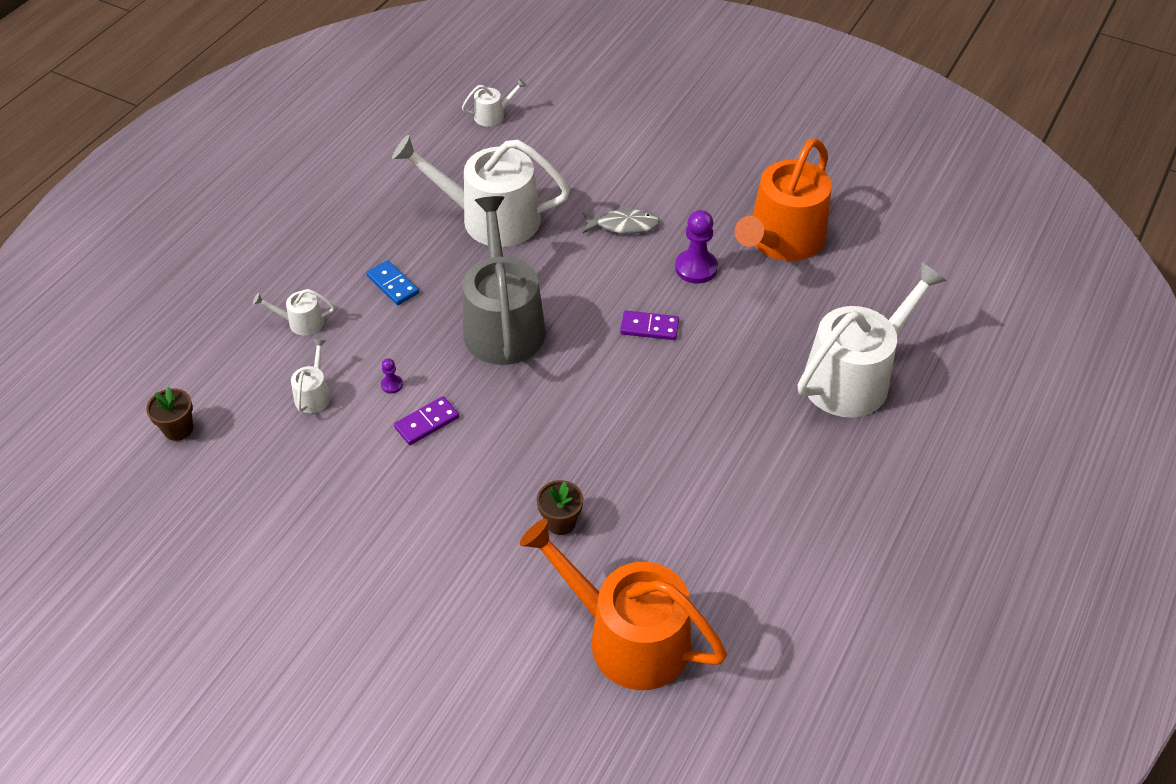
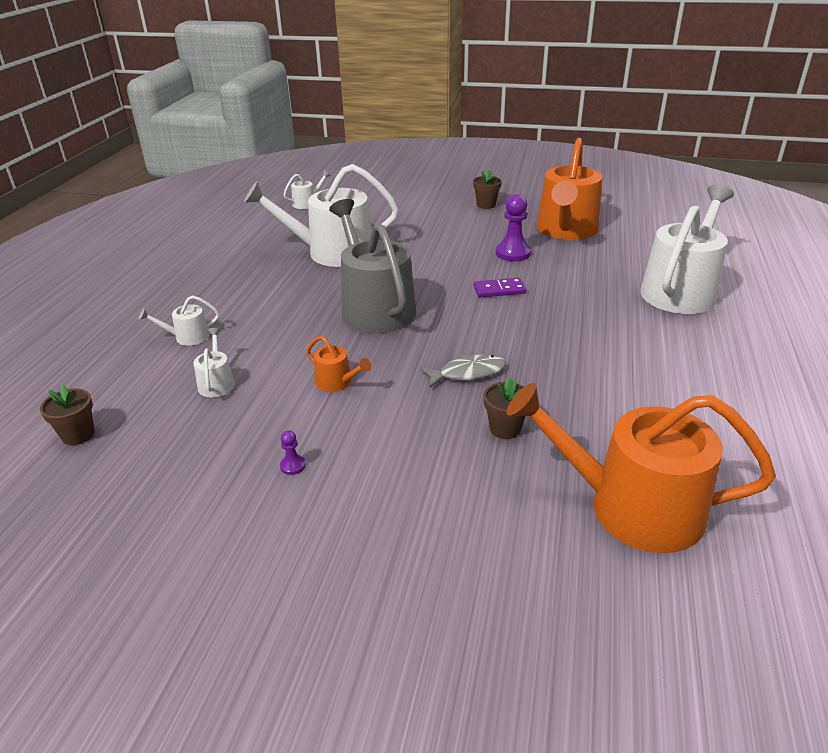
camera: 15 degrees left, 15 degrees down
blue domino [367,260,419,305] -> none
purple pawn [381,358,403,394] -> purple pawn moved to [280,430,306,475]
purple domino [394,396,459,445] -> orange watering can [307,336,371,392]
grey fish [583,206,660,234] -> grey fish moved to [420,354,506,388]
none -> brown flower pot [473,170,502,209]

